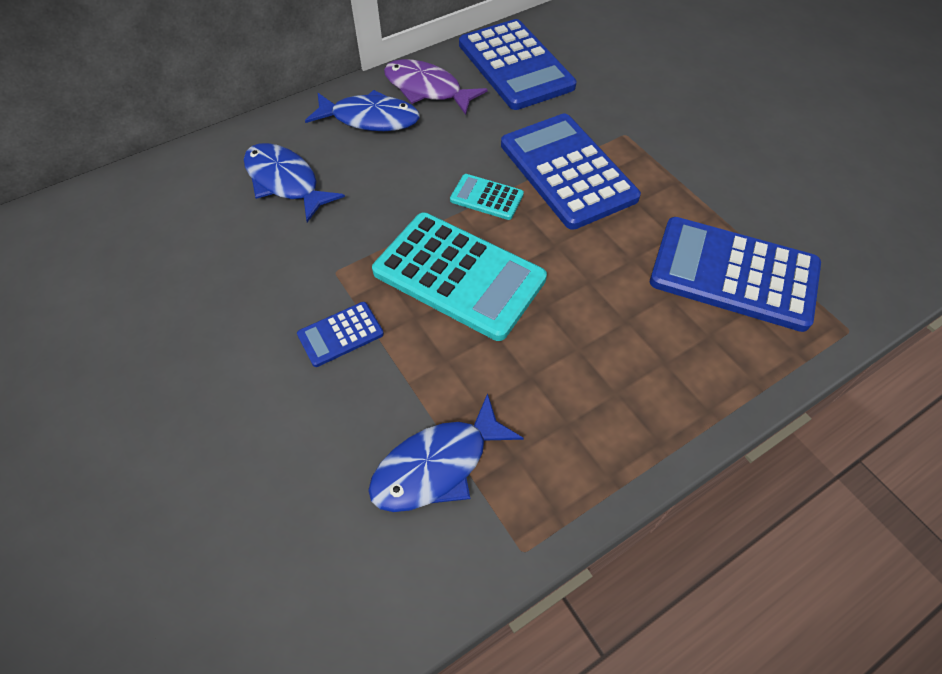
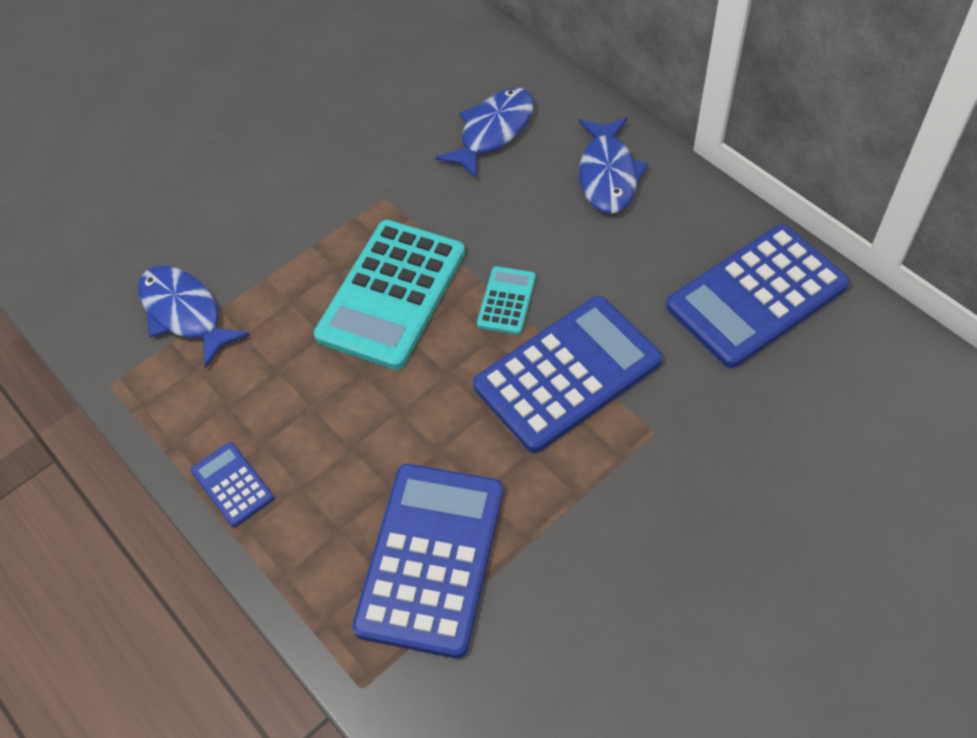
camera: 85 degrees right, 0 degrees up
blue calculator [297,302,384,367] -> blue calculator moved to [191,442,274,527]
purple fish [384,59,488,115] -> none

